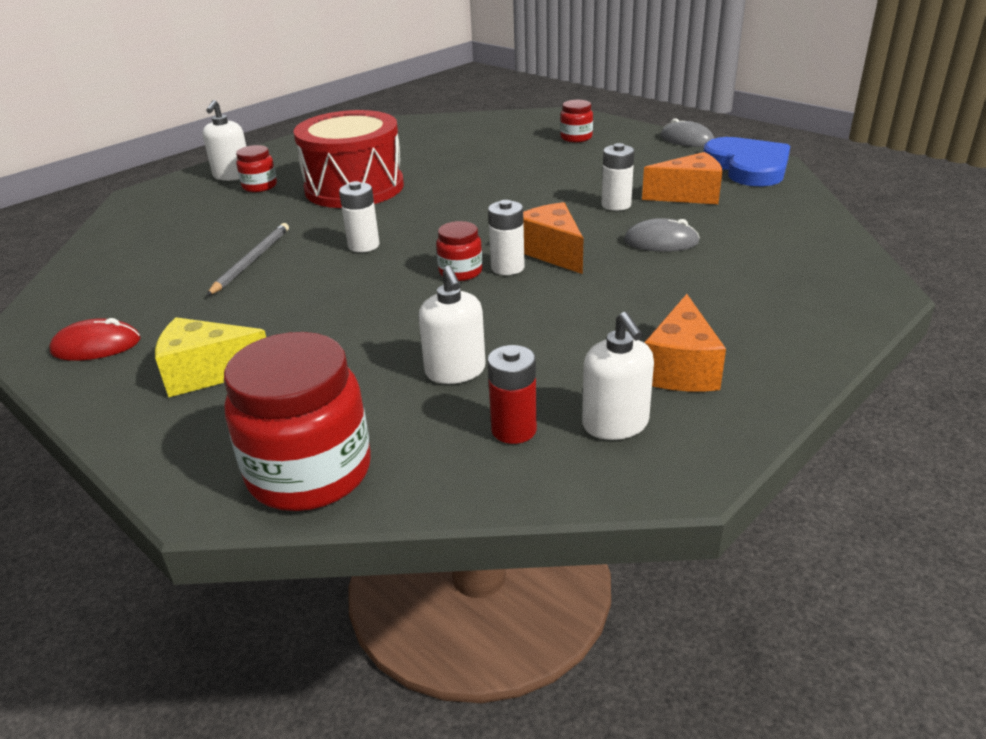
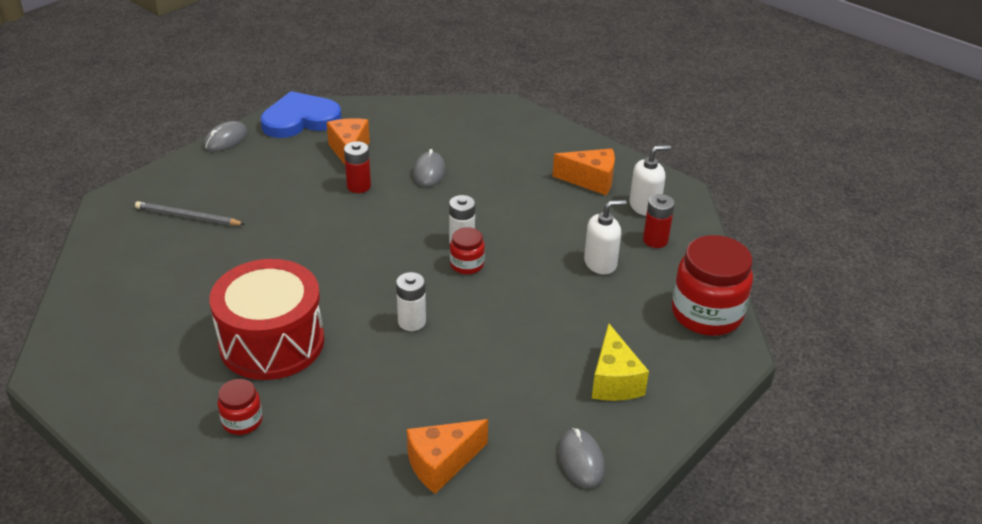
camera: 95 degrees left, 5 degrees up
red mouse [49,318,141,361] -> grey mouse [558,428,605,488]
white soap dispenser [203,100,246,181] -> none
grey pencil [206,223,289,296] -> grey pencil moved to [135,201,245,225]
orange cheese [523,202,583,274] -> orange cheese moved to [407,419,488,494]
red jar [560,100,593,142] -> none
white battery [602,143,634,211] -> red battery [344,141,371,193]

